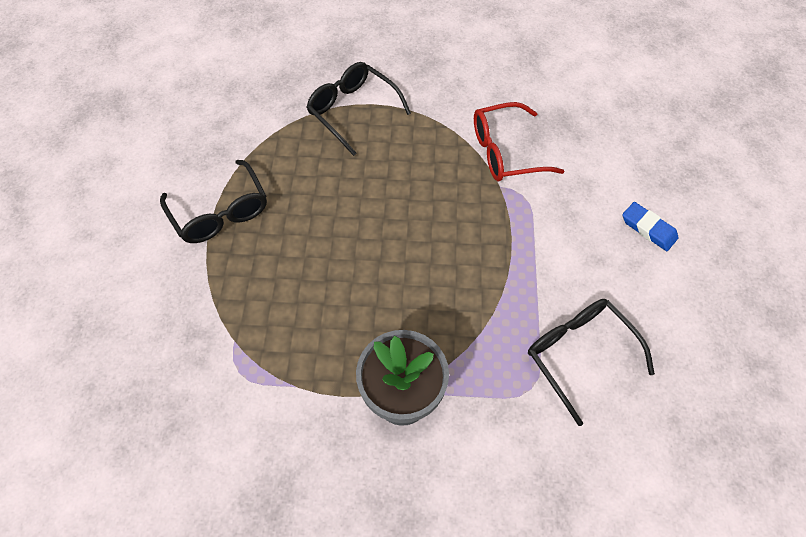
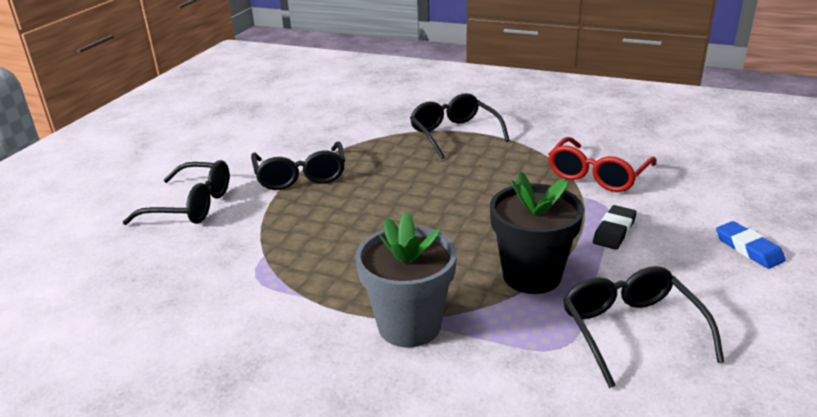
camera: 20 degrees right, 30 degrees down
red glasses [474,102,564,182] -> red glasses turned 60 degrees counterclockwise [548,137,656,192]
none -> black glasses [123,160,230,225]
none -> black flower pot [490,172,584,294]
none -> black eraser [593,205,637,250]

